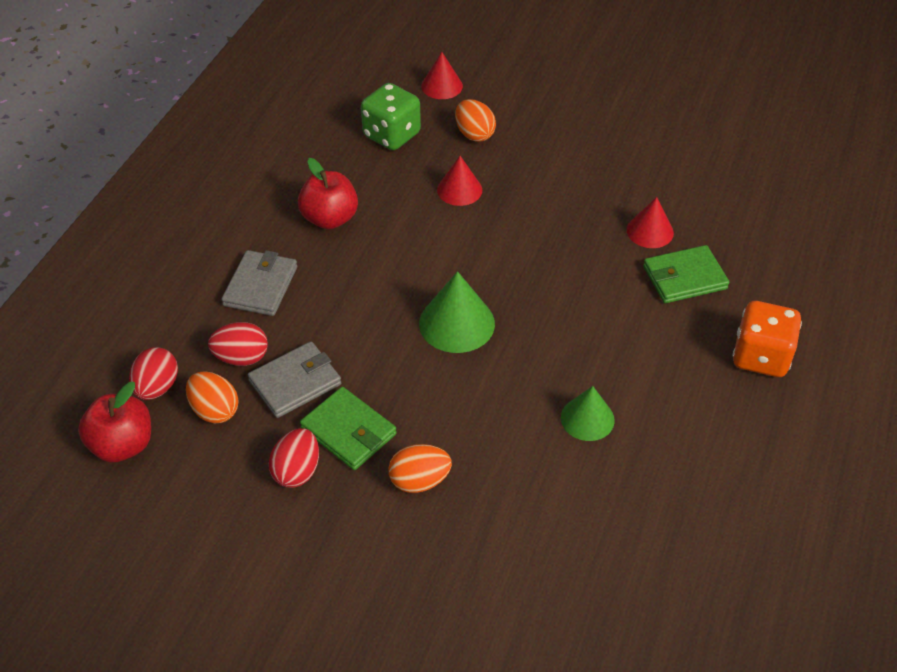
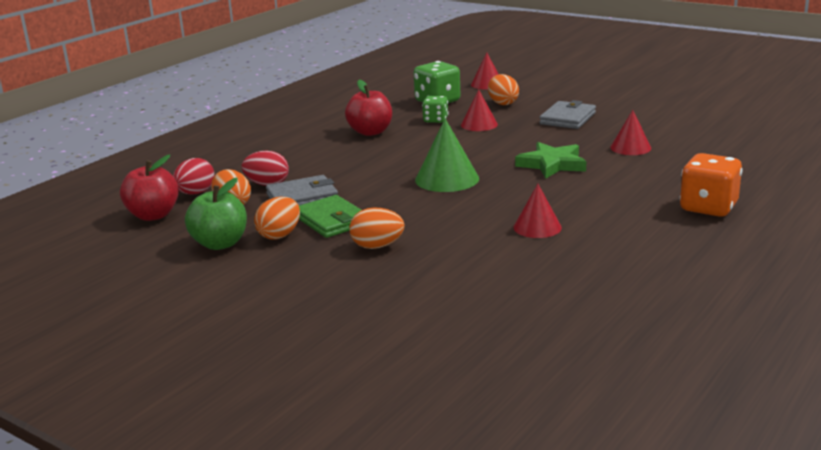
camera: 15 degrees right, 25 degrees down
grey wallet [221,250,297,316] -> grey wallet moved to [539,100,596,129]
red egg [269,428,319,488] -> orange egg [254,196,300,240]
green cone [561,386,615,441] -> red cone [514,184,562,238]
green wallet [643,245,729,303] -> none
none -> green apple [185,178,247,250]
none -> green dice [422,96,448,123]
none -> green star [515,142,586,179]

